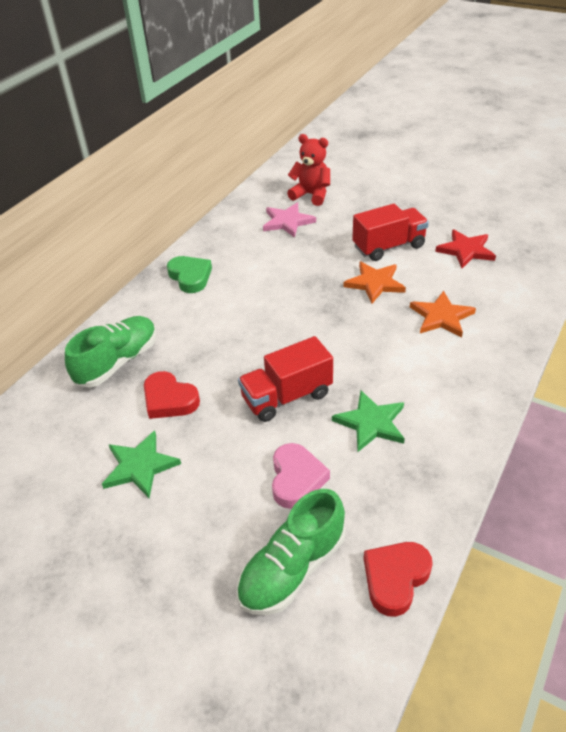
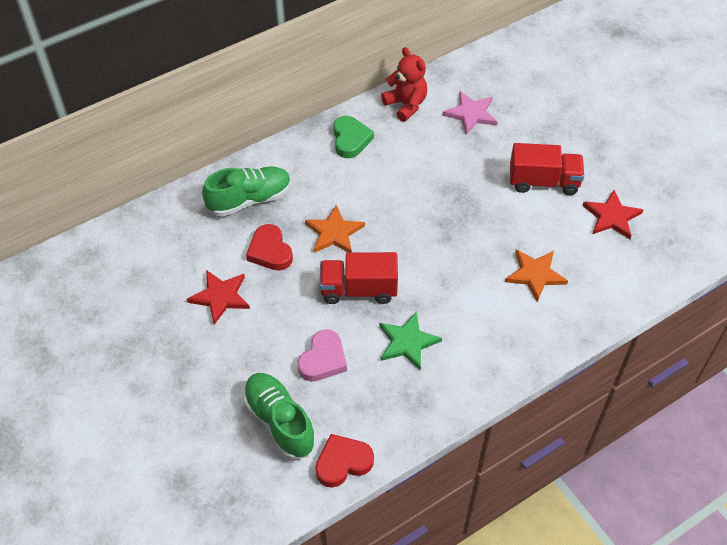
camera: 25 degrees right, 10 degrees up
green star [102,431,181,498] -> red star [187,270,250,325]
green shoe [237,489,345,615] -> green shoe turned 75 degrees clockwise [243,373,316,459]
red teddy bear [287,134,330,206] -> red teddy bear moved to [381,47,427,122]
orange star [343,262,406,304] -> orange star moved to [305,205,365,253]

